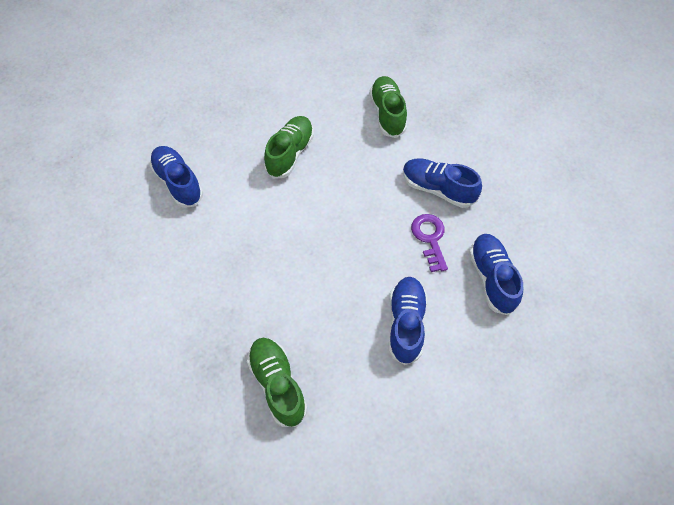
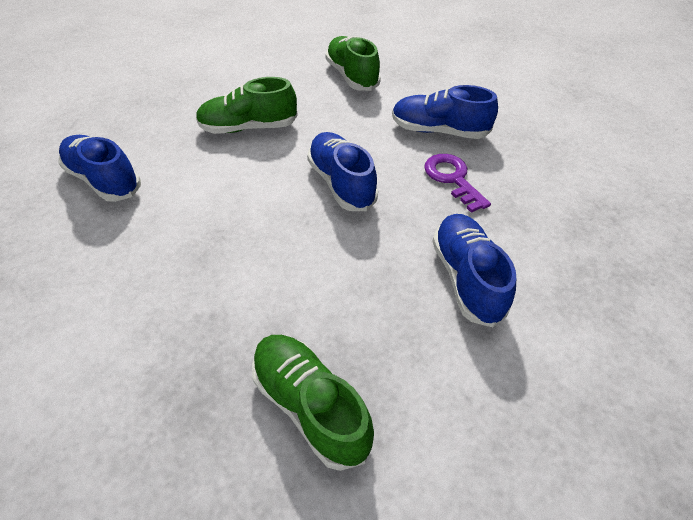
camera: 15 degrees left, 10 degrees down
green shoe [264,116,314,179] -> green shoe turned 105 degrees counterclockwise [196,77,298,134]
blue shoe [469,234,523,315] -> blue shoe moved to [307,132,378,211]

